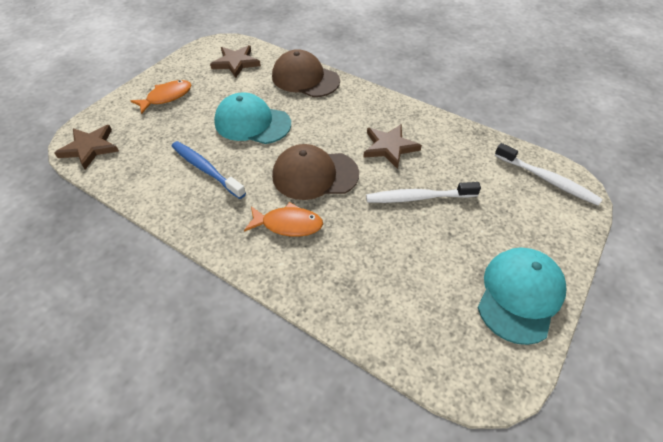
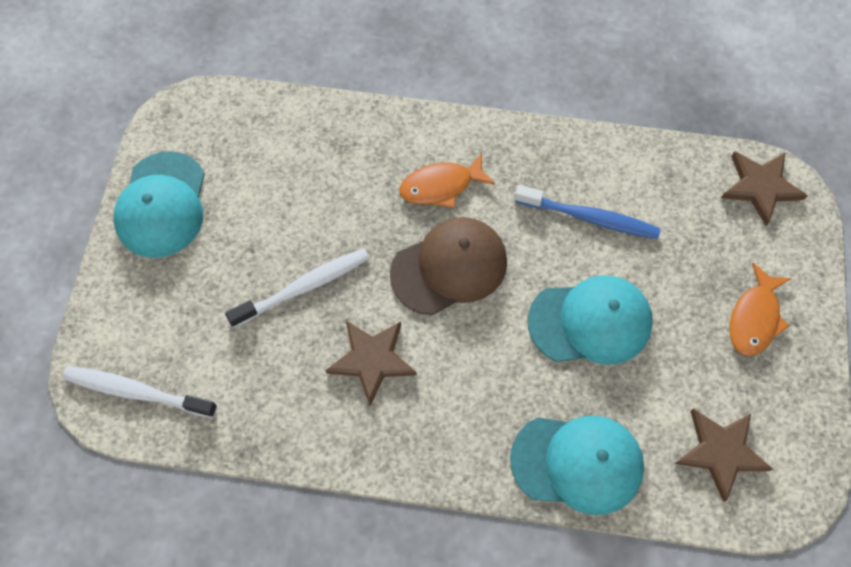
camera: 155 degrees right, 15 degrees up
brown cap [272,49,340,97] -> turquoise cap [510,416,644,515]

